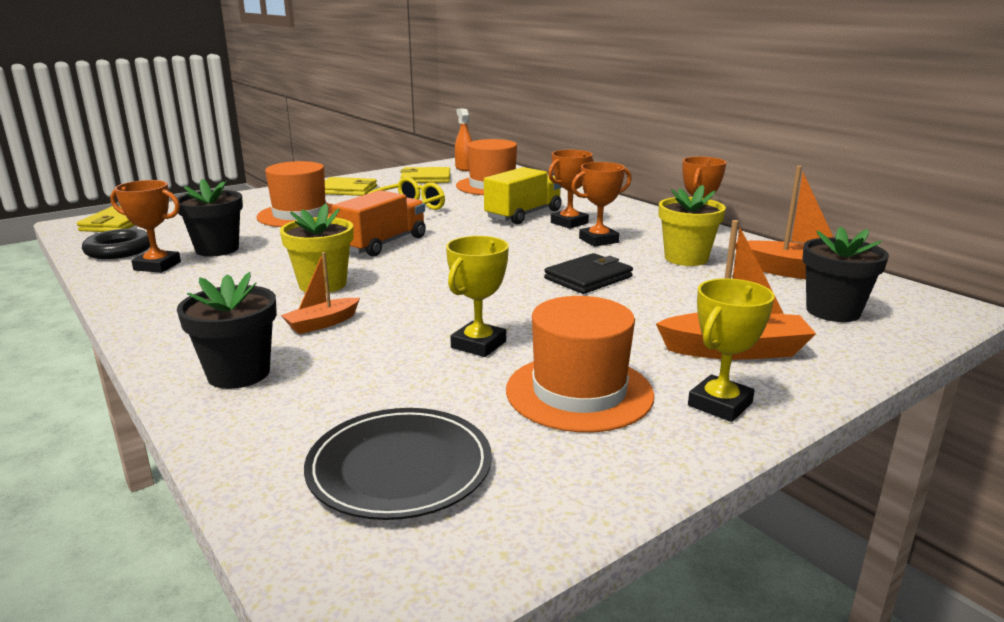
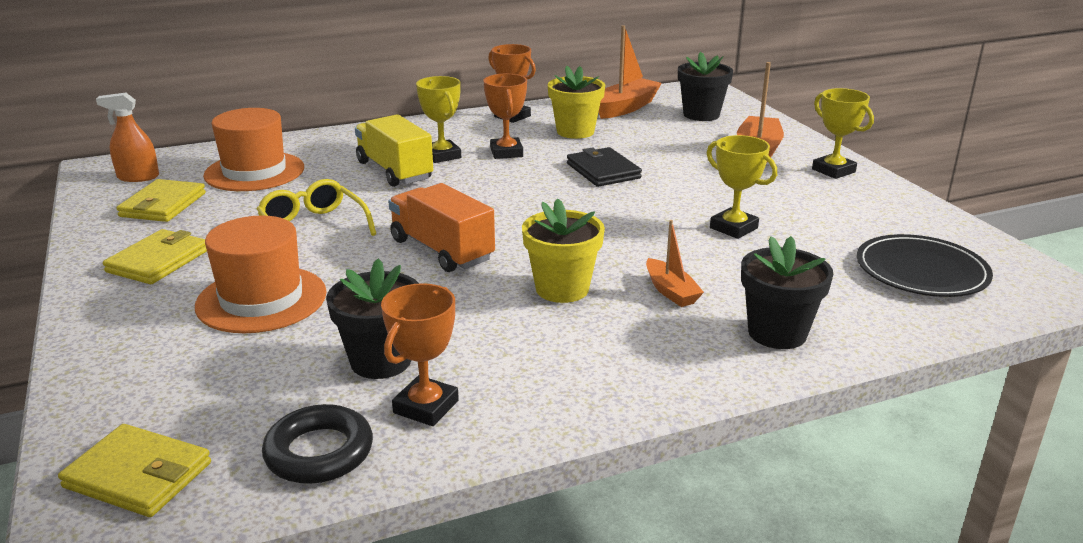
camera: 75 degrees left, 5 degrees up
orange hat [506,296,654,433] -> none
orange trophy [548,150,594,229] -> yellow trophy [416,76,461,163]

